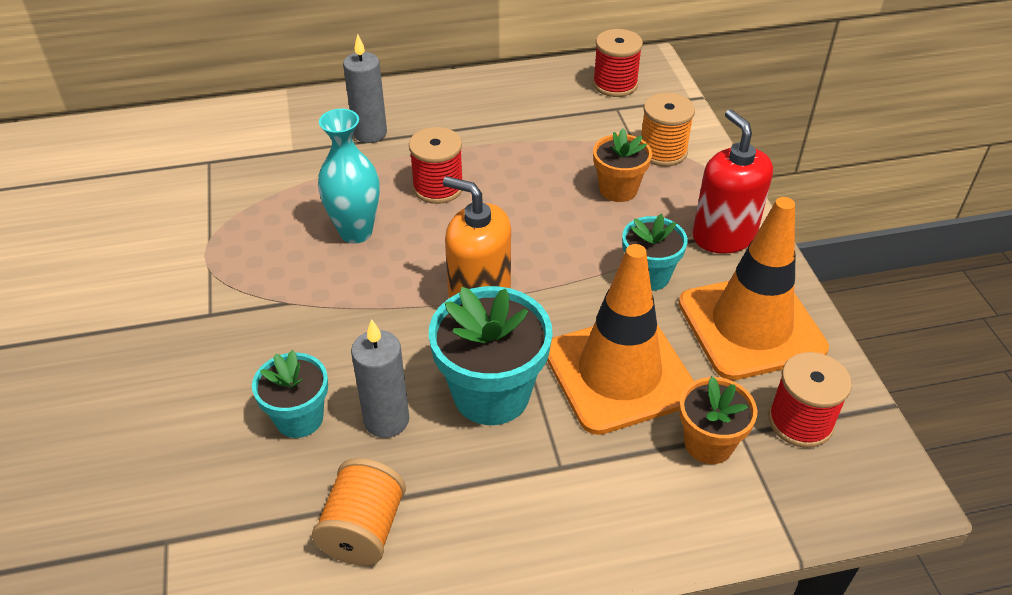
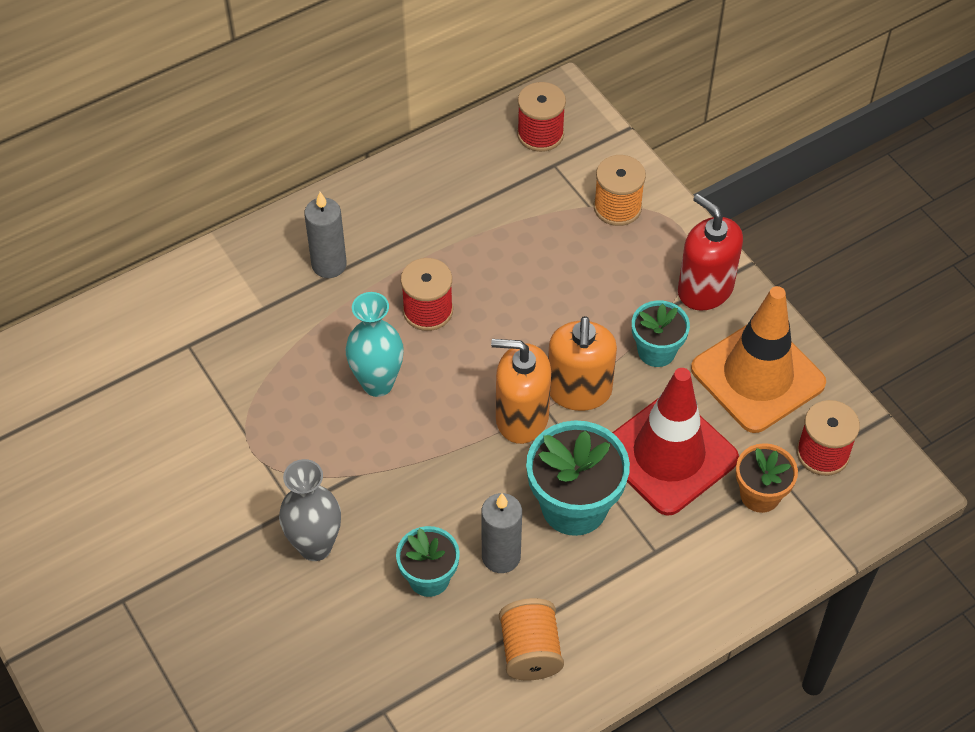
camera: 20 degrees left, 10 degrees up
orange traffic cone [547,244,694,435] -> red traffic cone [612,368,739,516]
orange flower pot [593,129,652,202] -> none
none -> grey vase [279,459,341,561]
none -> orange soap dispenser [548,316,617,411]

